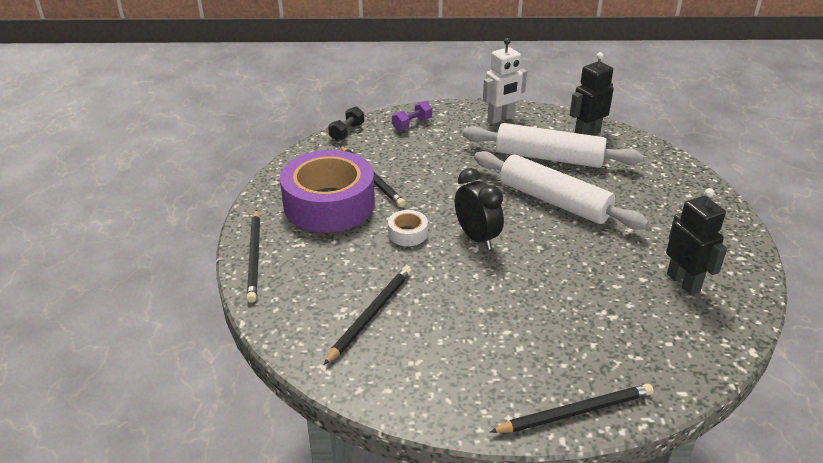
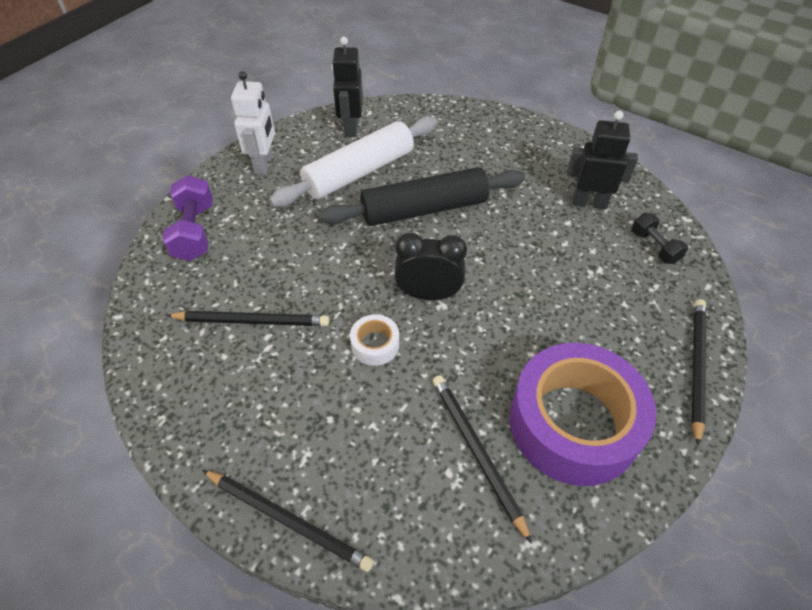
camera: 55 degrees left, 15 degrees up
purple tape [280,150,375,232] -> purple tape moved to [510,343,656,486]
black dumbbell [328,107,364,141] -> black dumbbell moved to [632,213,688,264]
purple dumbbell [392,101,432,131] -> purple dumbbell [162,175,213,261], size x1.58
white rolling pin [474,151,649,230] -> black rolling pin [320,167,525,226]

